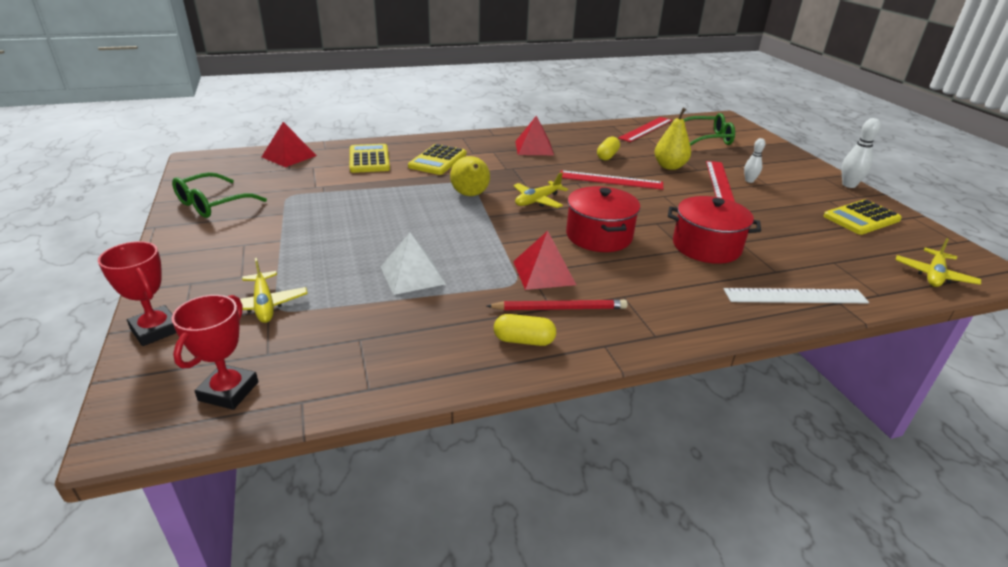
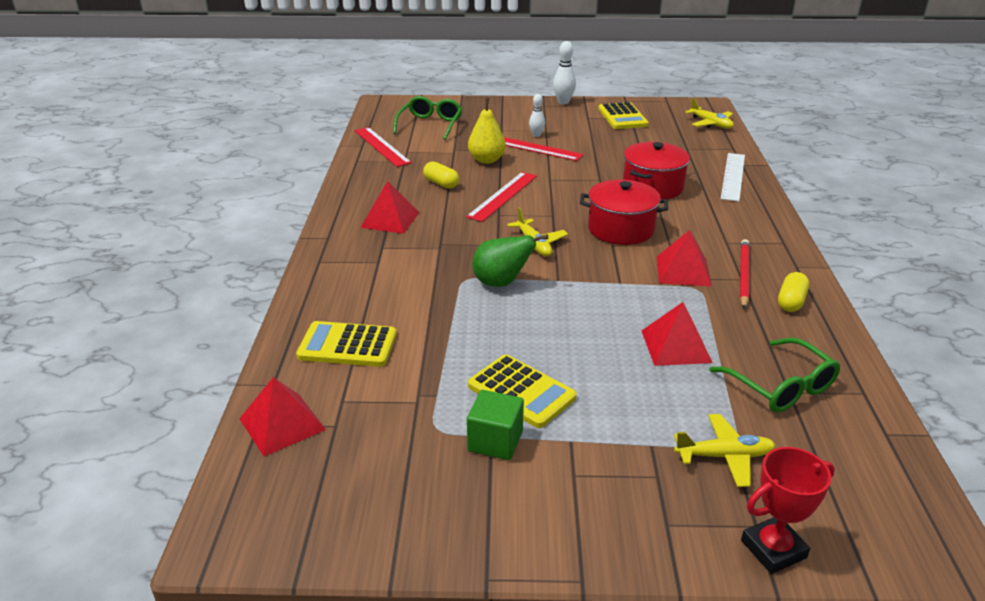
camera: 70 degrees left, 0 degrees up
red trophy [171,295,258,410] -> none
green glasses [172,172,267,218] -> green glasses moved to [709,338,840,412]
white pyramid [381,233,446,295] -> red pyramid [642,302,712,366]
yellow calculator [408,144,466,175] -> yellow calculator moved to [468,354,577,428]
yellow pear [450,156,490,196] -> green pear [472,234,548,287]
none -> green cube [467,390,524,460]

